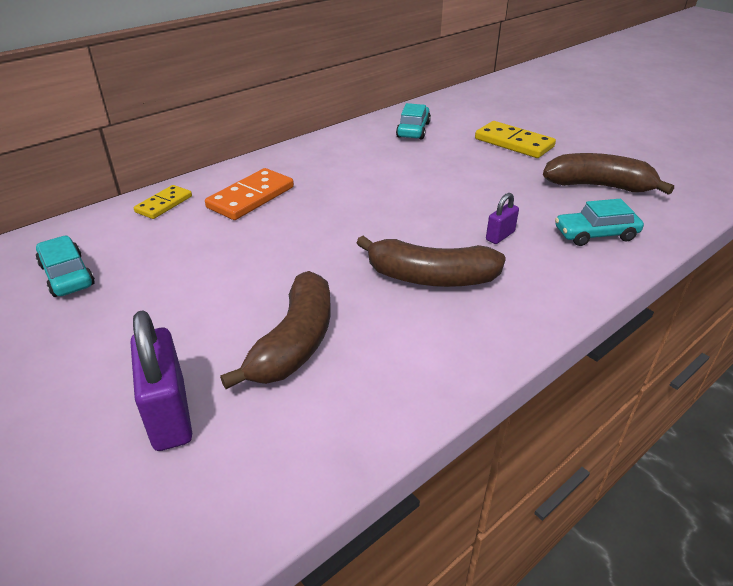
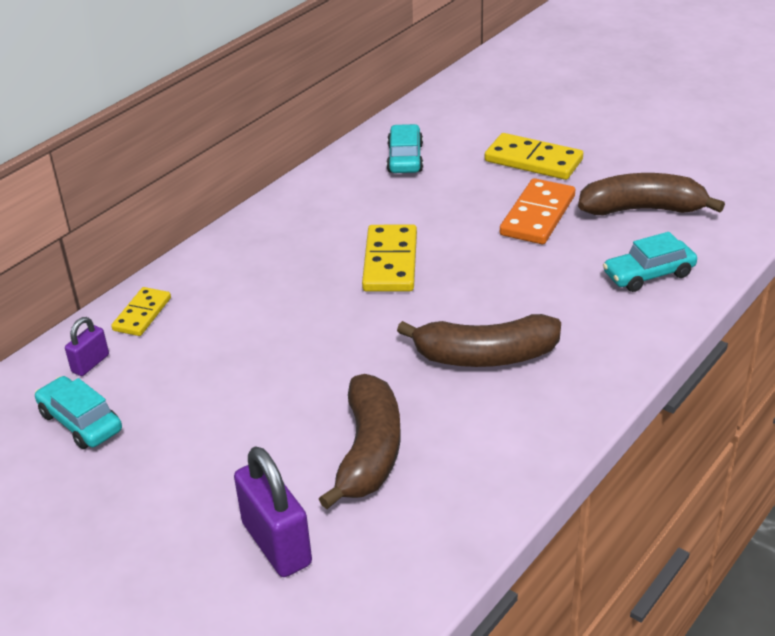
camera: 10 degrees left, 0 degrees up
orange domino [205,168,294,220] -> orange domino moved to [500,178,575,244]
purple padlock [486,193,519,244] -> purple padlock moved to [65,317,109,376]
none -> yellow domino [362,224,417,292]

